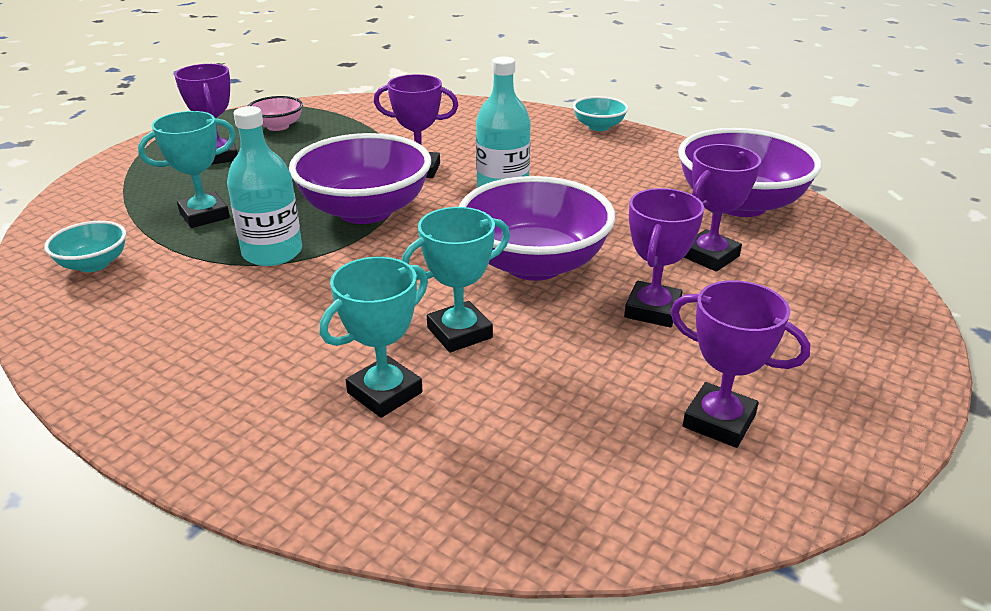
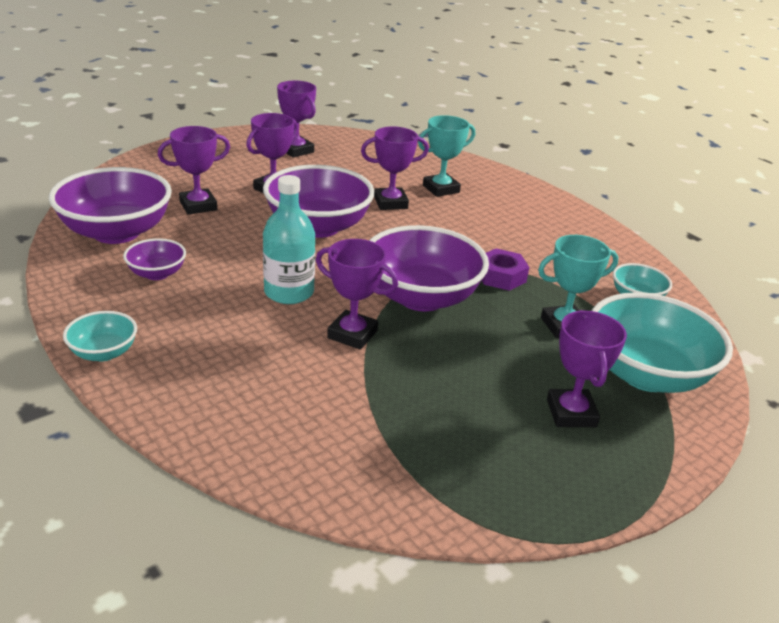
camera: 165 degrees left, 0 degrees up
turquoise bottle [227,106,302,266] -> purple nut [482,248,529,291]
pink bowl [248,96,303,131] -> none
turquoise trophy [402,207,510,353] -> purple trophy [361,126,429,210]
none -> purple bowl [123,238,186,280]
none -> turquoise bowl [591,292,733,393]

